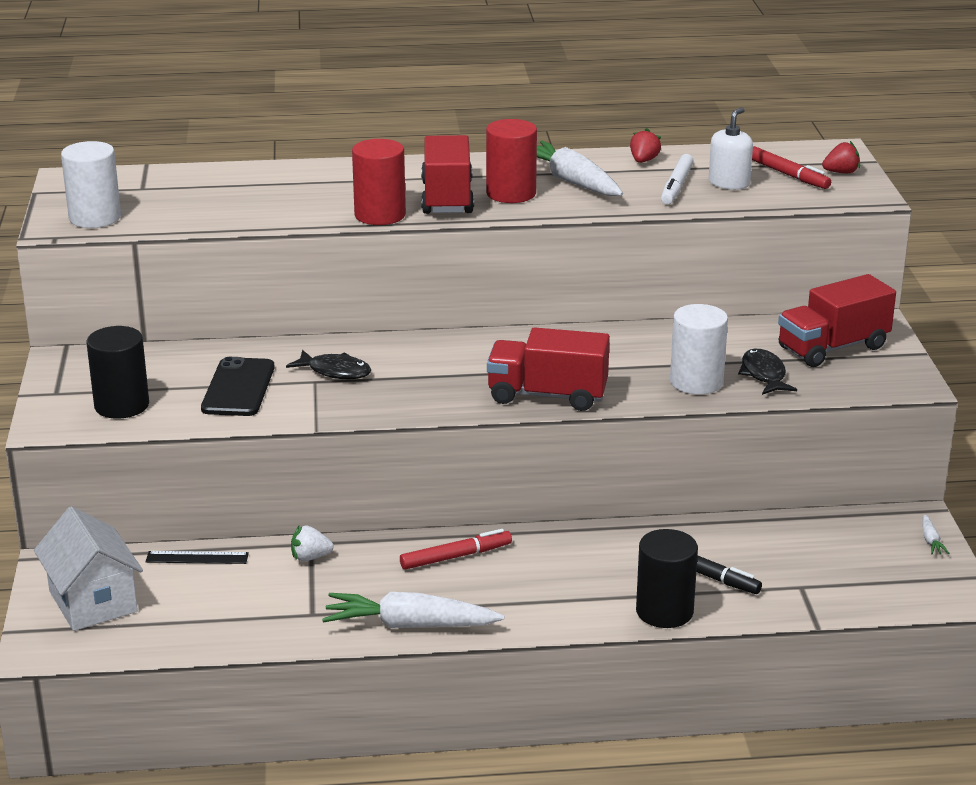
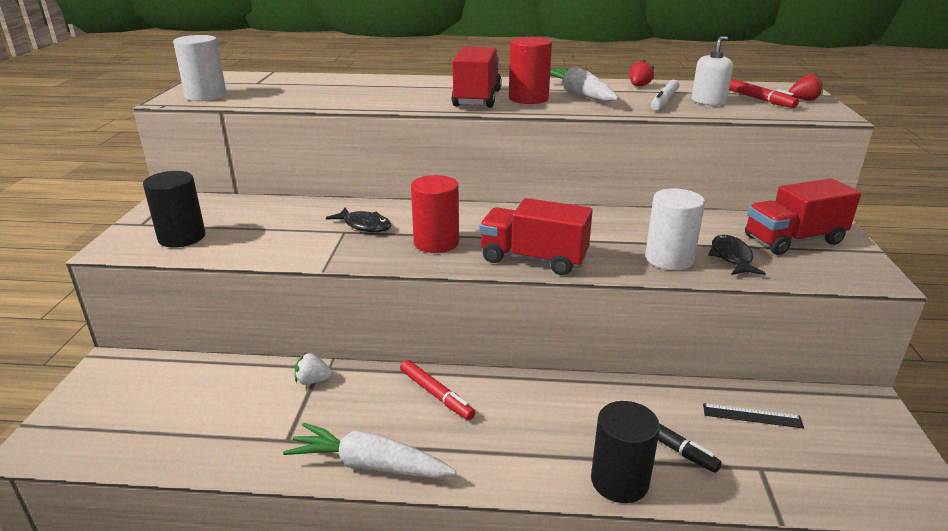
camera: 10 degrees right, 0 degrees up
white house [34,507,143,631] -> none
black ruler [146,551,249,564] -> black ruler moved to [703,403,804,428]
black phone [201,357,275,416] -> none
red cylinder [352,139,406,225] -> red cylinder moved to [411,175,459,253]
red marker [400,529,512,570] -> red marker turned 60 degrees clockwise [400,360,475,420]
white carrot [922,514,949,554] -> none

